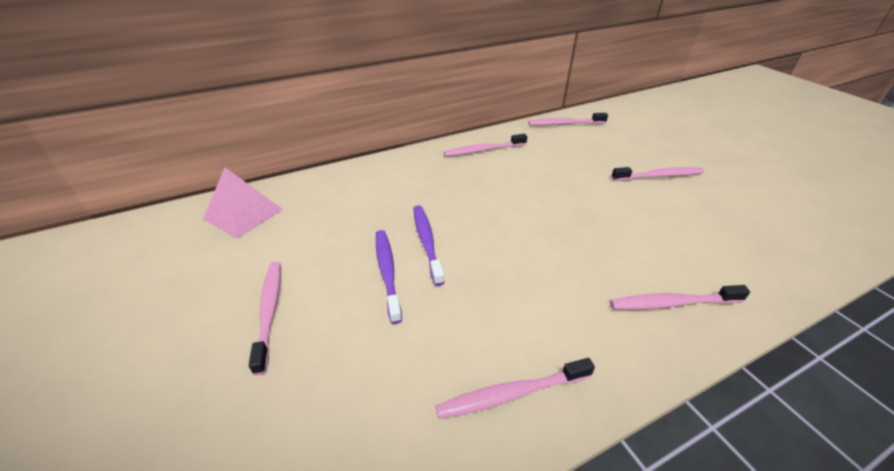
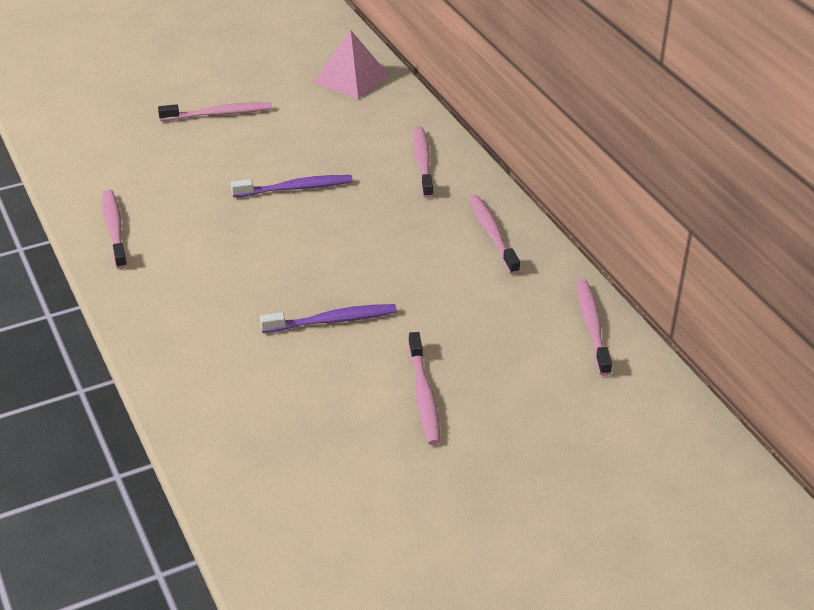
camera: 90 degrees right, 0 degrees up
purple toothbrush [376,230,402,324] -> purple toothbrush moved to [260,304,397,333]
pink toothbrush [610,285,750,310] -> pink toothbrush moved to [413,126,433,198]

